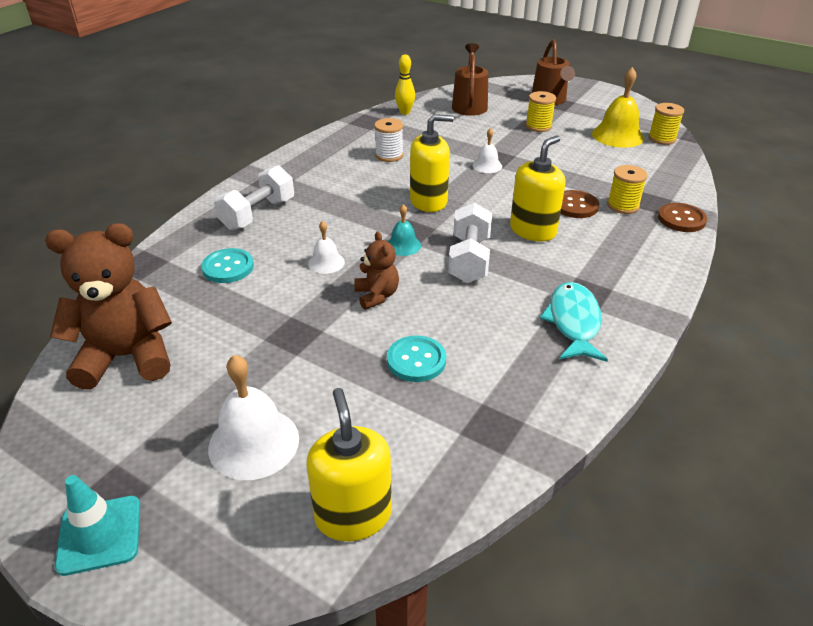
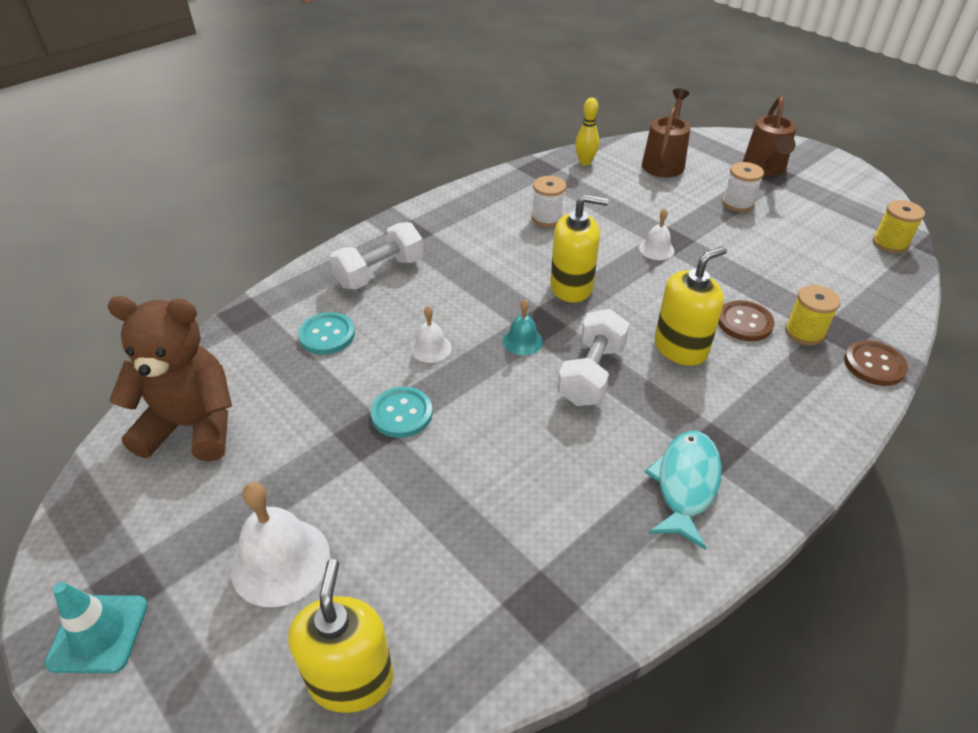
camera: 15 degrees right, 5 degrees up
brown teddy bear [354,231,399,310] -> none
turquoise button [387,335,446,382] -> turquoise button moved to [371,387,433,438]
yellow spool [526,91,556,132] -> white spool [722,162,764,212]
yellow bell [592,67,644,148] -> none

